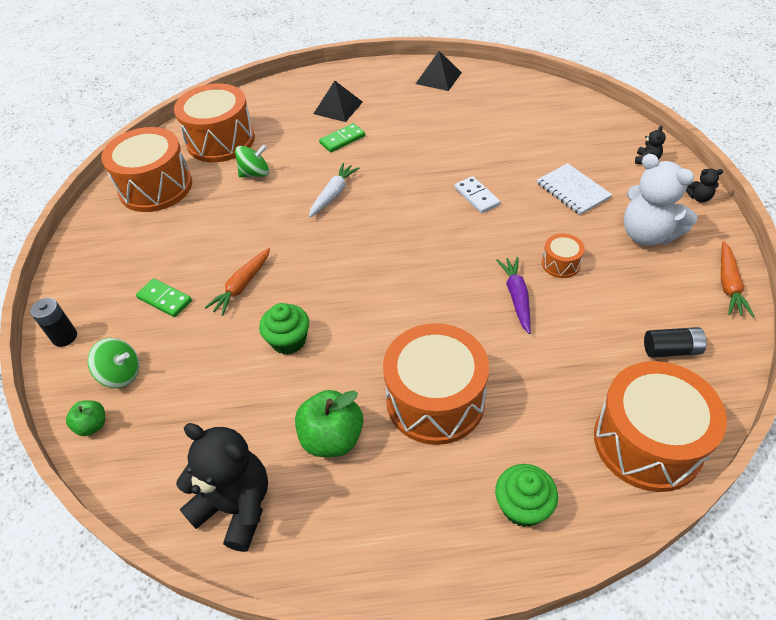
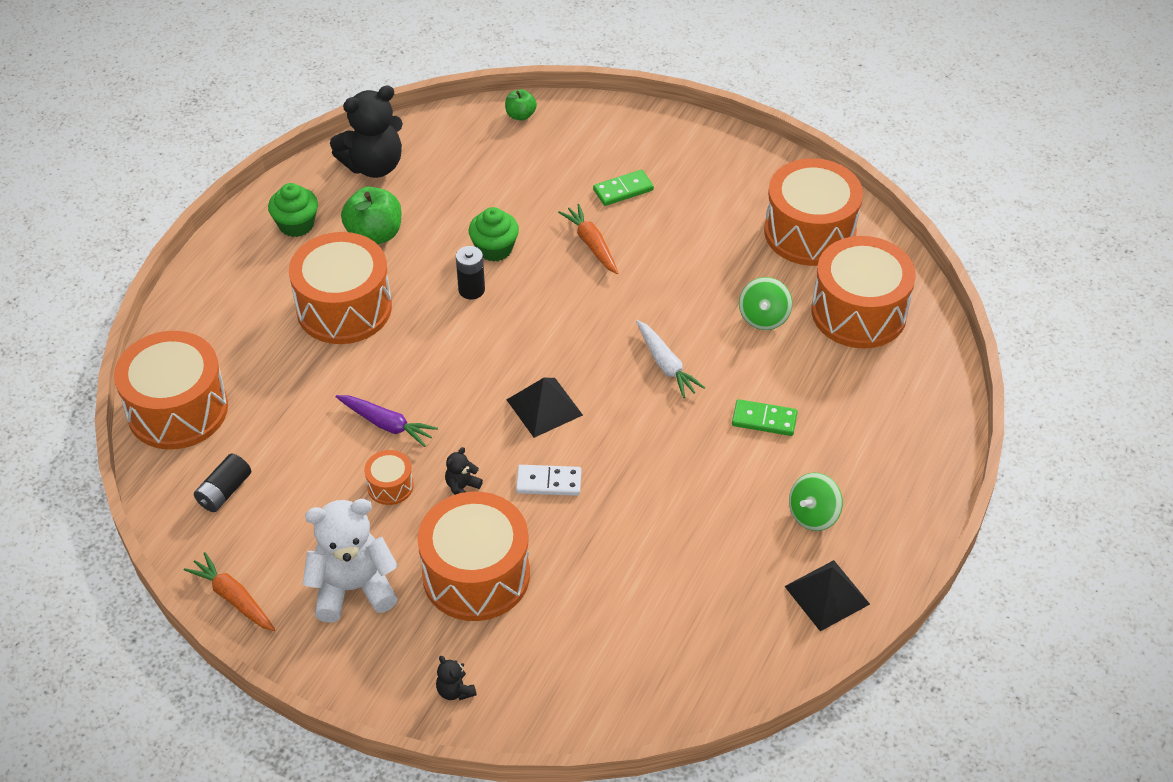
camera: 120 degrees right, 0 degrees up
black battery [30,298,77,347] -> black battery moved to [456,246,485,299]
green spinning top [88,338,139,388] -> green spinning top moved to [789,473,843,531]
black pyramid [313,81,363,122] -> black pyramid moved to [507,378,583,438]
green domino [319,123,365,153] -> green domino turned 75 degrees counterclockwise [732,399,798,436]
green cupcake [495,464,558,527] -> green cupcake moved to [268,183,318,237]
white notebook [537,163,612,215] -> orange drum [417,492,530,621]
black teddy bear [686,169,723,202] -> black teddy bear moved to [445,447,483,495]

